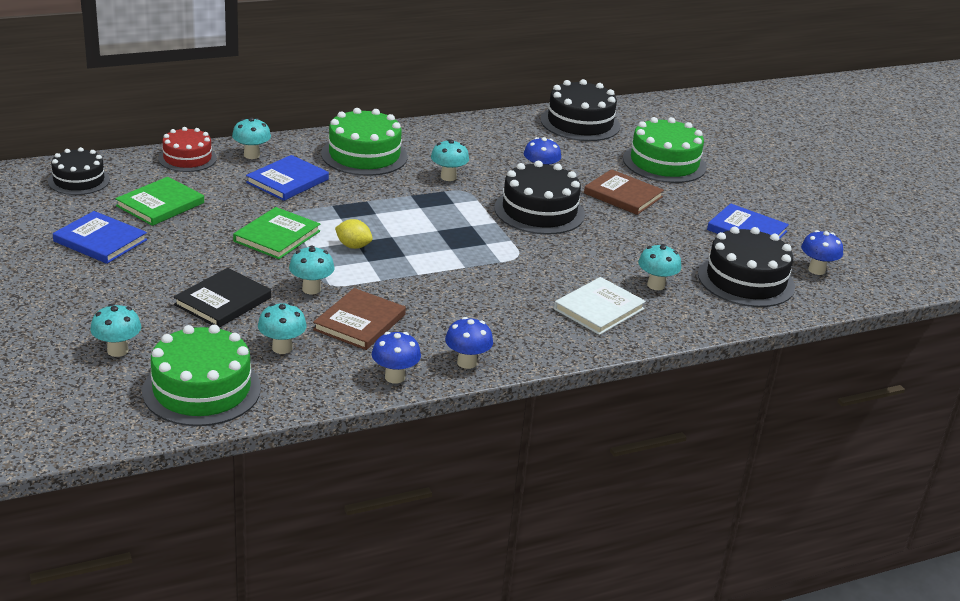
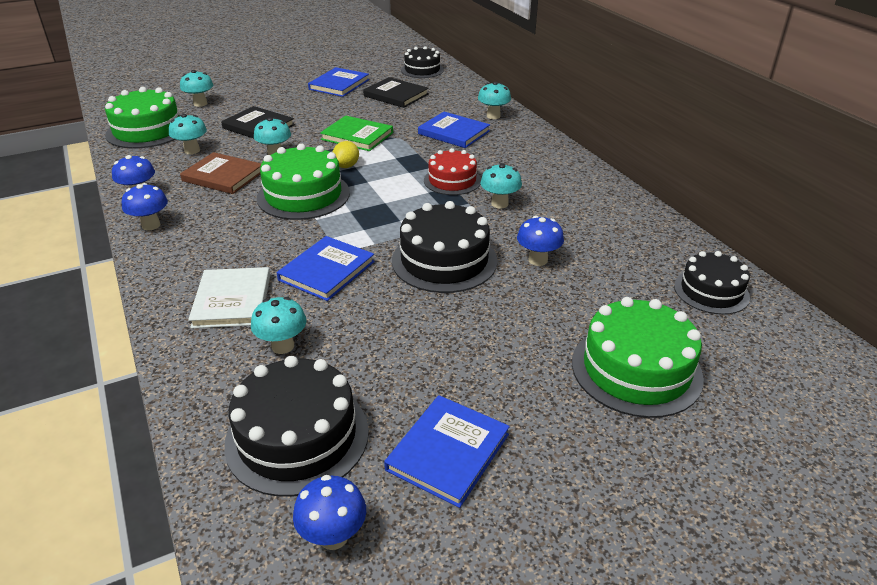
camera: 90 degrees right, 5 degrees up
green book [115,177,204,226] -> black book [363,77,429,108]
red cake [158,127,217,172] -> red cake moved to [424,148,481,195]
green cake [321,108,408,176] -> green cake moved to [257,143,350,220]
black cake [540,79,620,141] -> black cake [674,251,750,315], size x0.65
white book [554,277,646,335] -> white book turned 45 degrees clockwise [188,267,270,329]
brown book [584,169,664,215] -> none
none -> blue book [277,236,375,301]

